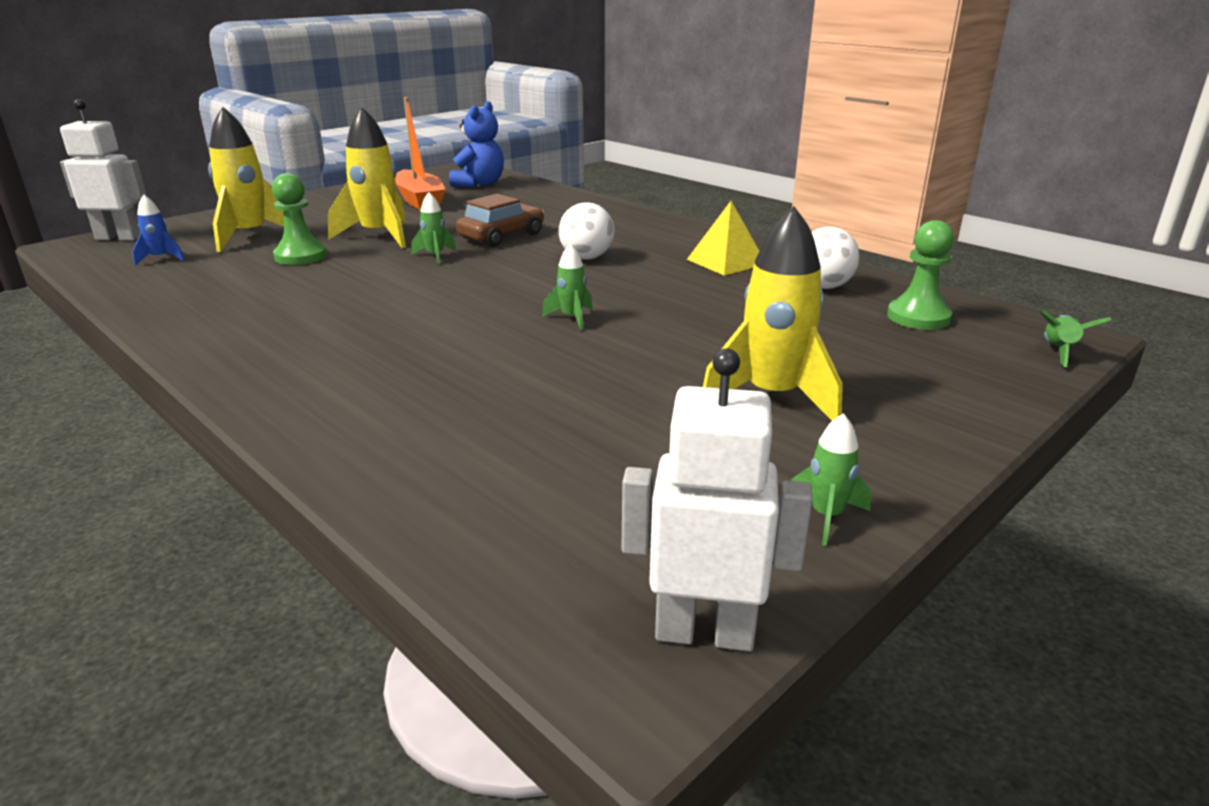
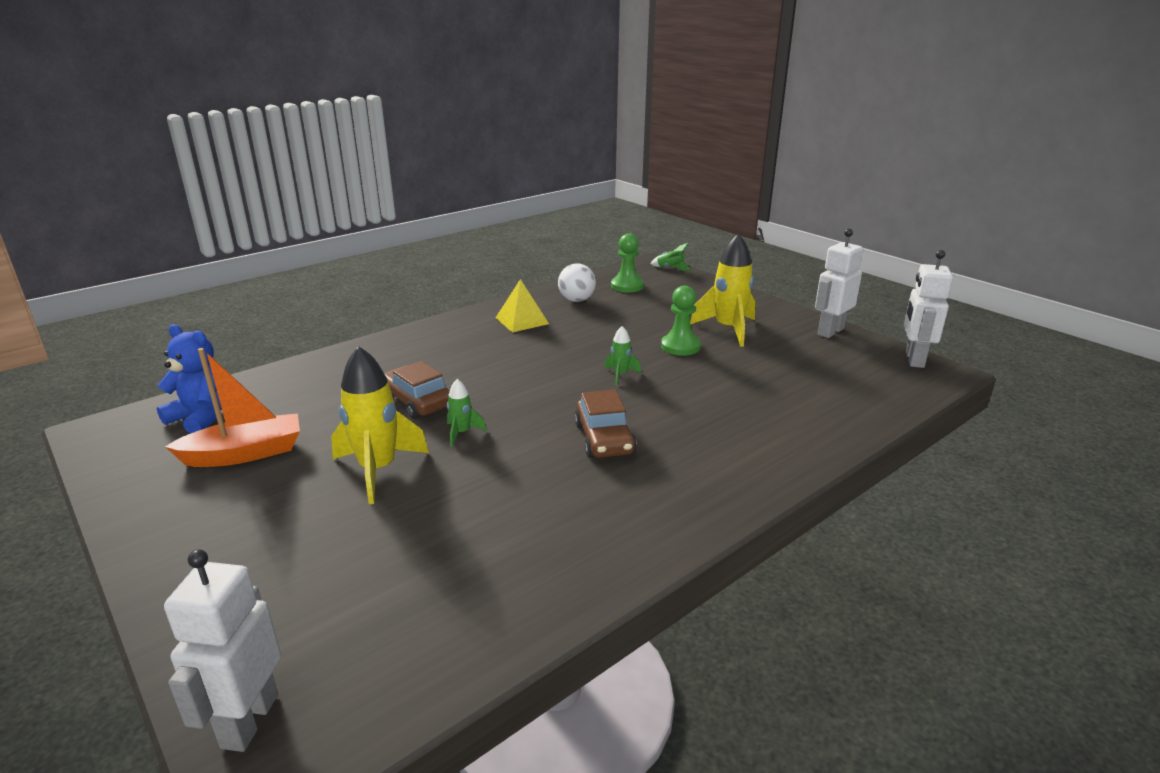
camera: 85 degrees left, 0 degrees up
blue rocket [132,194,185,266] -> none
yellow rocket [208,107,284,252] -> none
green pawn [272,173,327,265] -> green pawn moved to [661,286,701,356]
white ball [558,202,614,260] -> none
green rocket [791,413,871,546] -> white robot [815,229,863,338]
none -> brown car [574,390,637,458]

